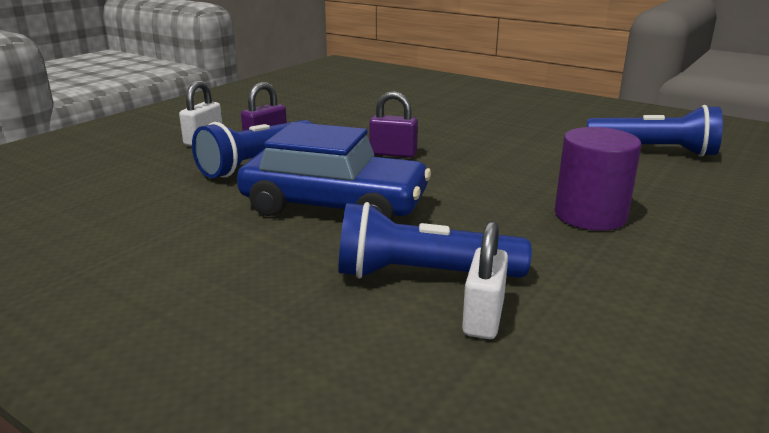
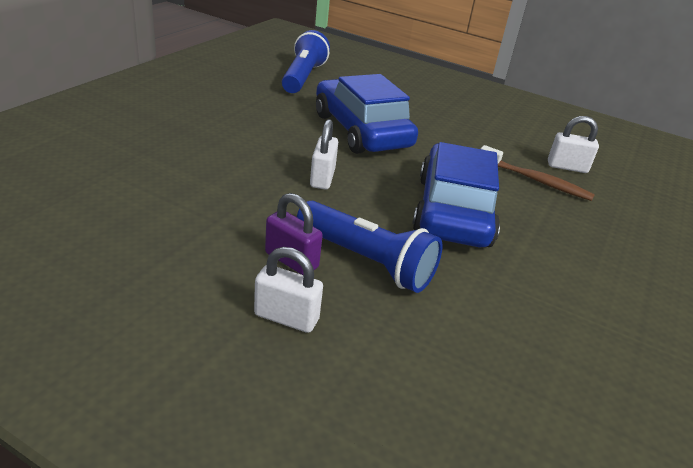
camera: 100 degrees left, 10 degrees up
blue flashlight [338,202,532,278] -> brown toothbrush [481,145,595,201]
purple padlock [369,91,418,158] -> white padlock [310,119,338,190]
purple cylinder [555,127,642,231] -> none
none -> blue car [316,74,418,154]

